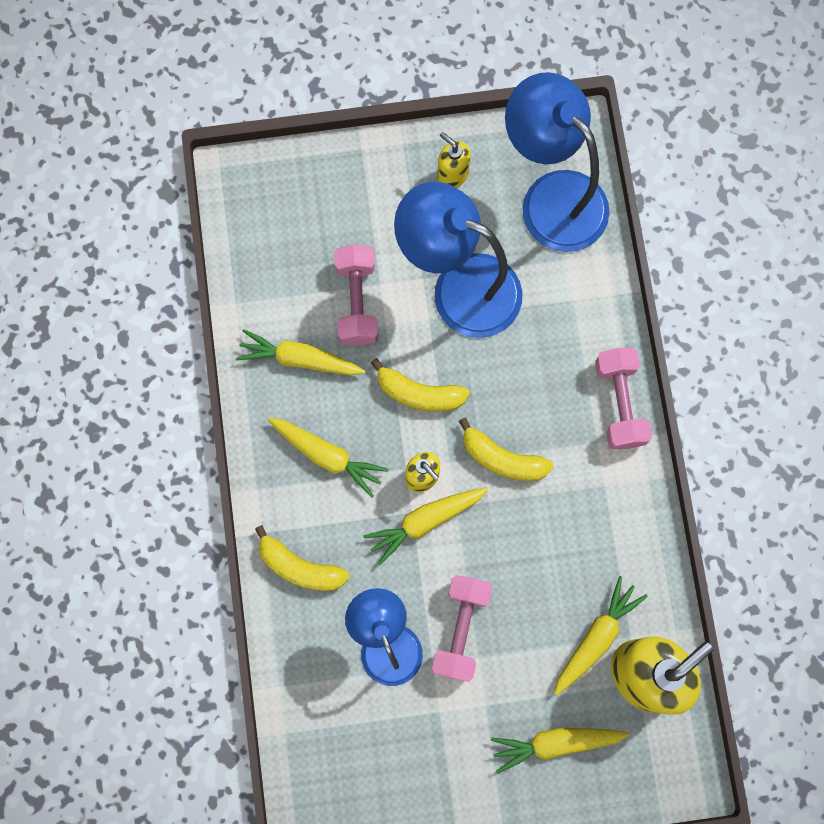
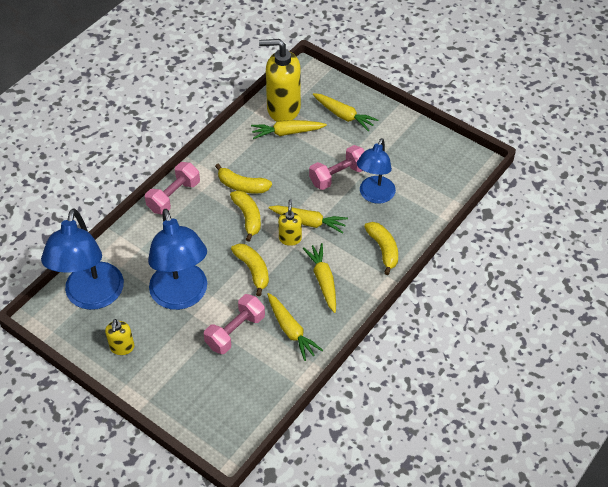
camera: 135 degrees left, 25 degrees down
none -> yellow banana [215,164,272,193]

